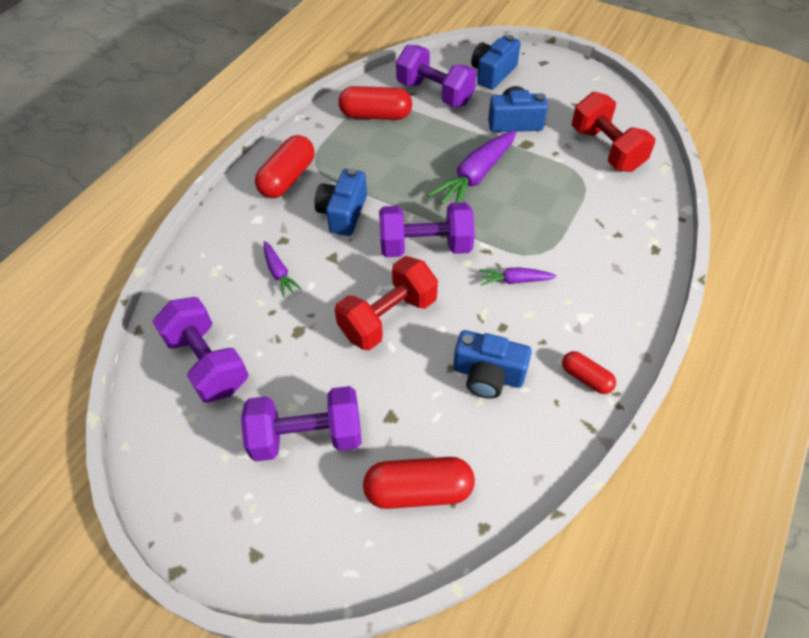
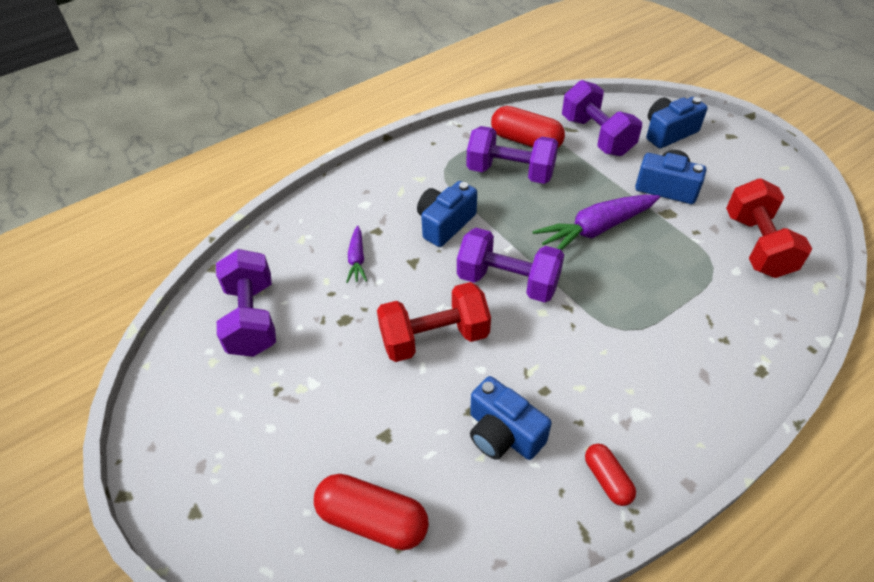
camera: 25 degrees right, 5 degrees down
purple dumbbell [241,386,362,462] -> purple dumbbell moved to [467,126,558,184]
red capsule [255,135,315,198] -> none
purple carrot [479,267,557,286] -> none

